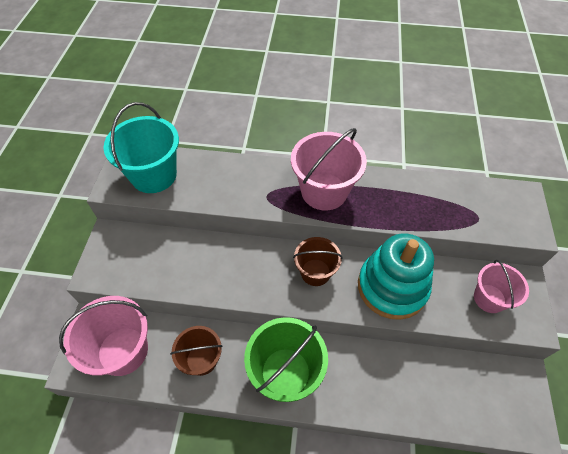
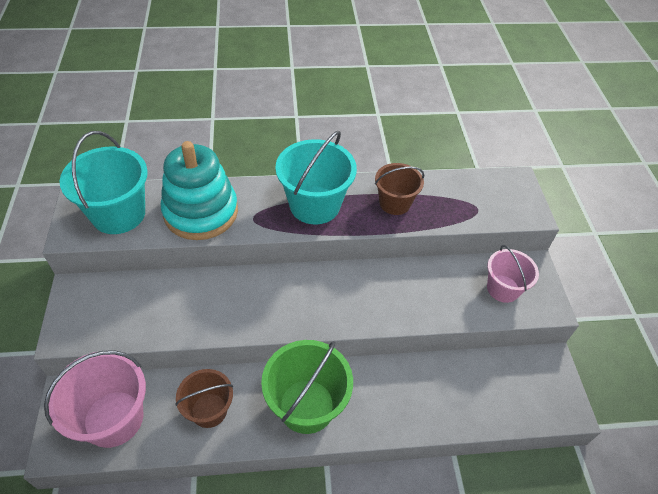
camera: 15 degrees left, 5 degrees down
pink bucket [291,128,367,210] -> turquoise bucket [275,131,357,225]
brown bucket [293,237,342,286] -> brown bucket moved to [375,163,425,215]
turquoise stacking toy [358,234,434,320] -> turquoise stacking toy moved to [161,141,238,240]

